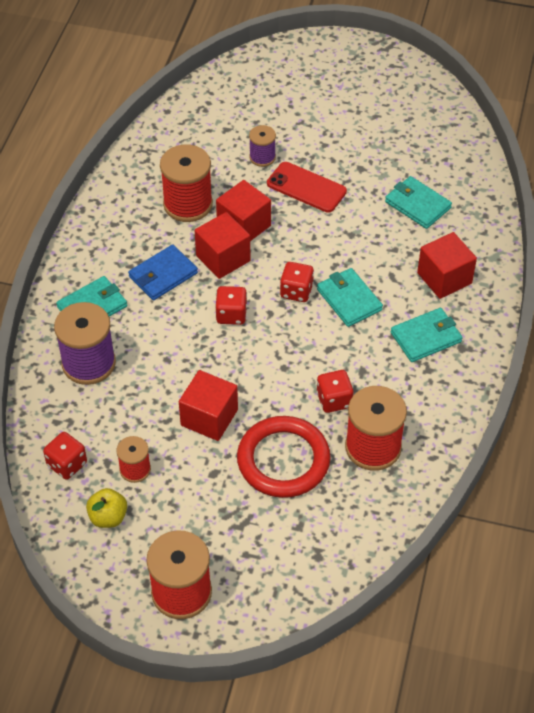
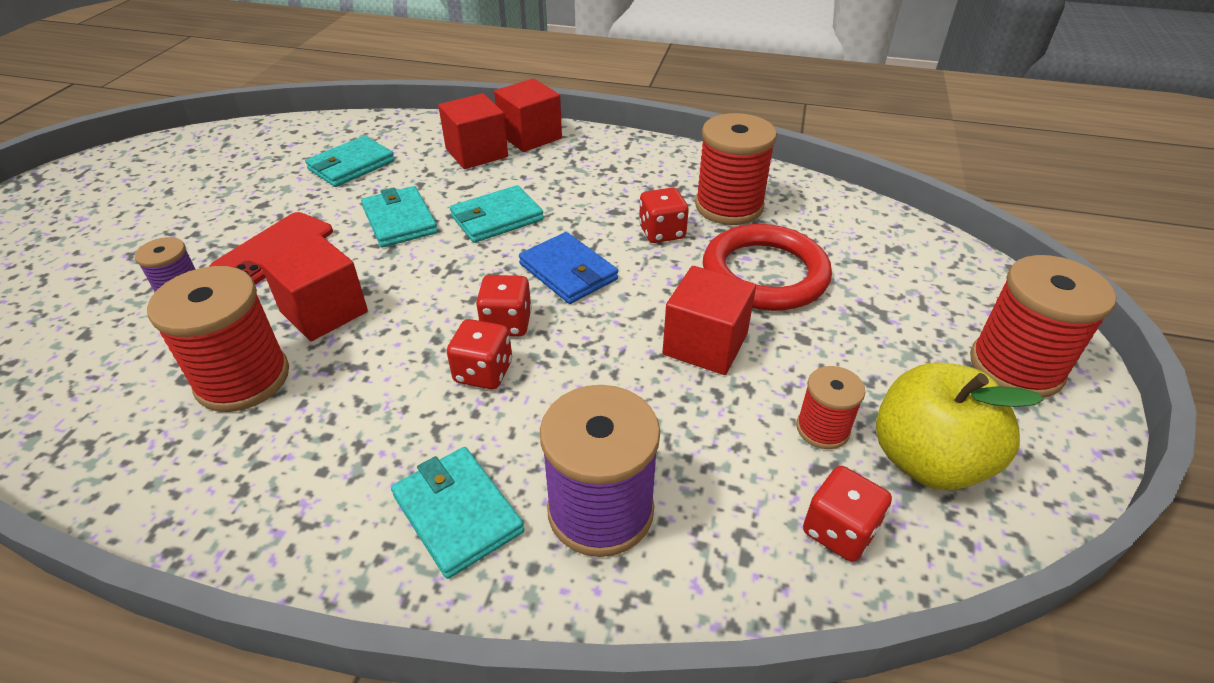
camera: 90 degrees left, 10 degrees down
yellow apple [86,488,127,528] -> yellow apple [876,362,1044,490], size x1.79
blue wallet [128,244,198,300] -> blue wallet moved to [519,232,618,304]
red cube [195,212,251,279] -> red cube moved to [494,79,562,152]
red dice [280,262,314,302] -> red dice moved to [447,319,512,389]
turquoise wallet [391,308,463,362] -> turquoise wallet moved to [361,186,438,247]

